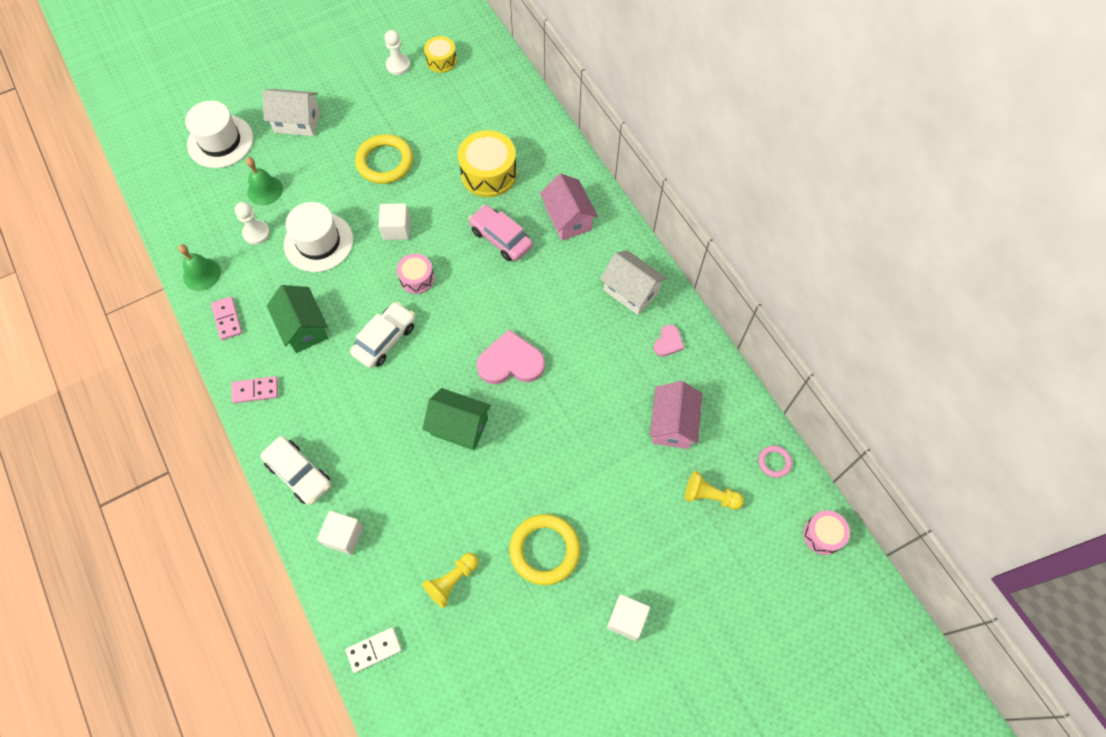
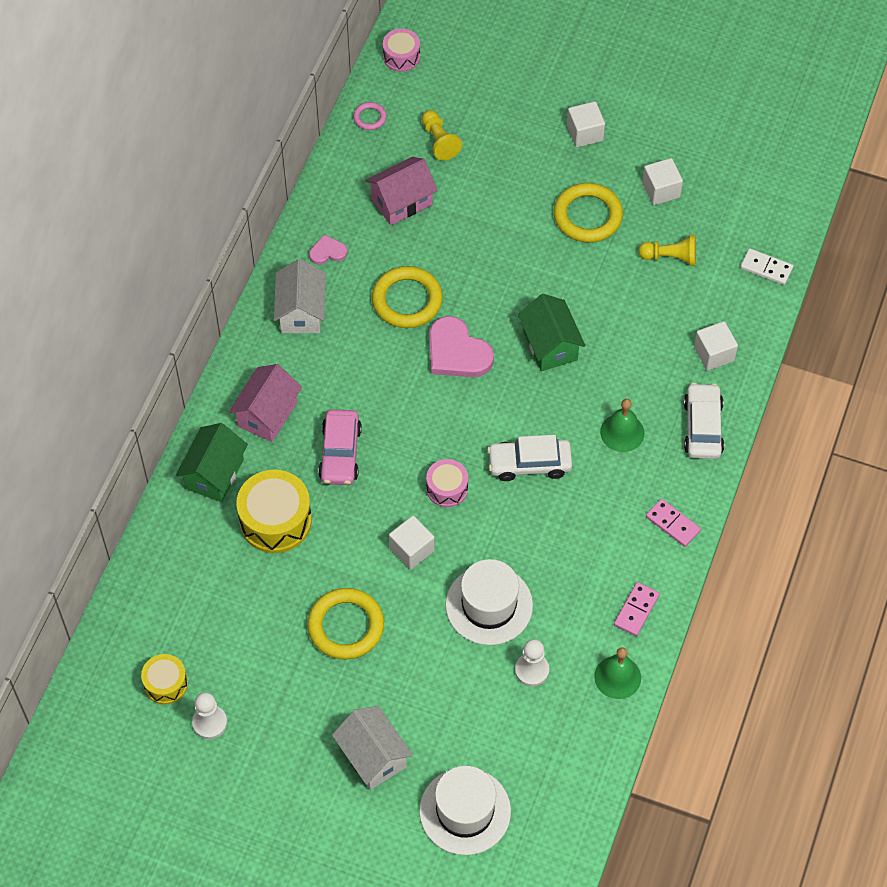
camera: 130 degrees left, 5 degrees down
green bell [246,157,283,205] -> green bell moved to [600,399,644,452]
green house [267,285,328,353] -> green house moved to [176,423,248,502]
none -> yellow ring [372,266,443,328]
none -> white cube [642,158,683,205]

